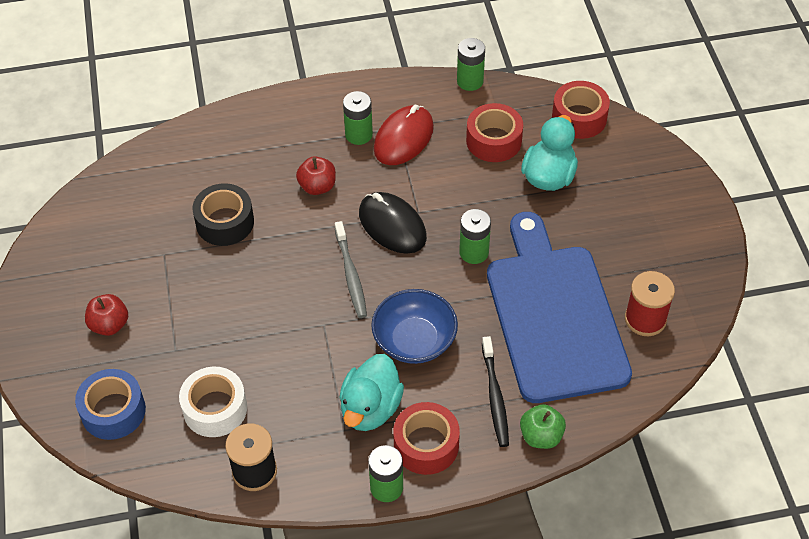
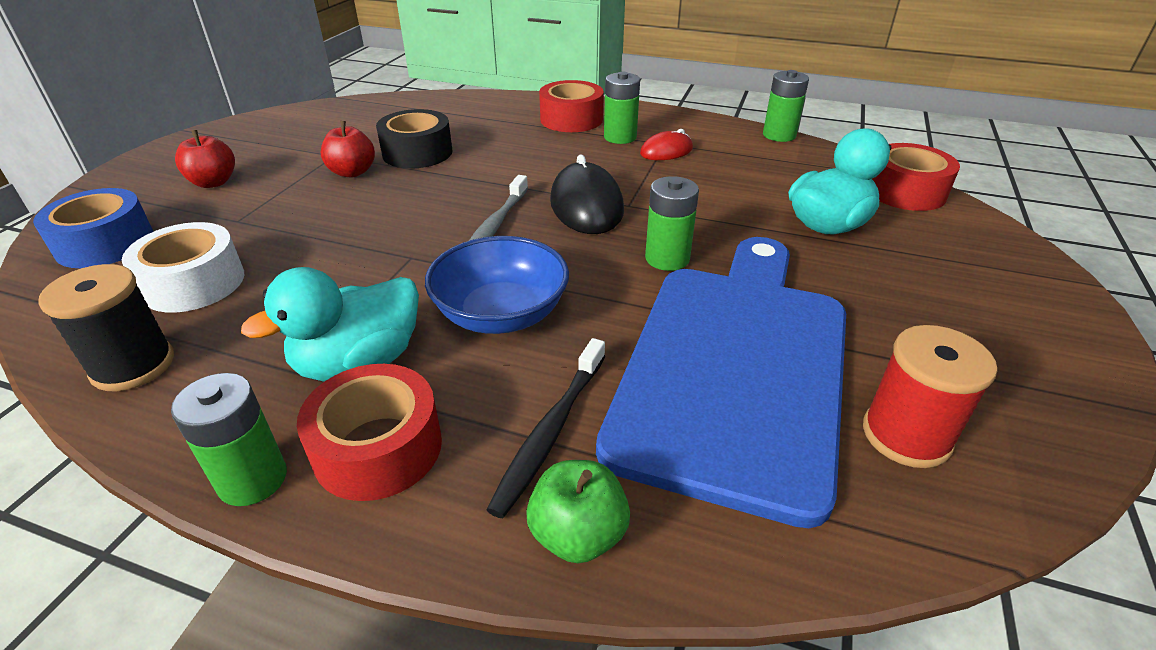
camera: 30 degrees right, 15 degrees down
red apple [296,156,336,195] -> red apple moved to [321,121,375,177]
red mouse [374,105,434,165] -> red mouse [640,129,693,160], size x0.59
red tape [466,103,523,162] -> red tape moved to [539,80,604,132]

